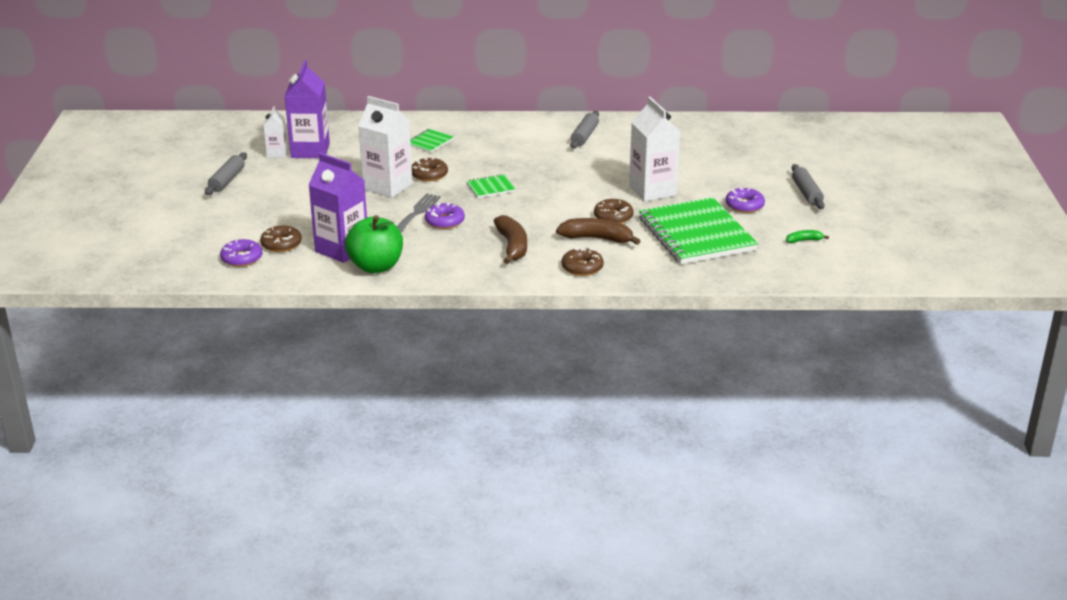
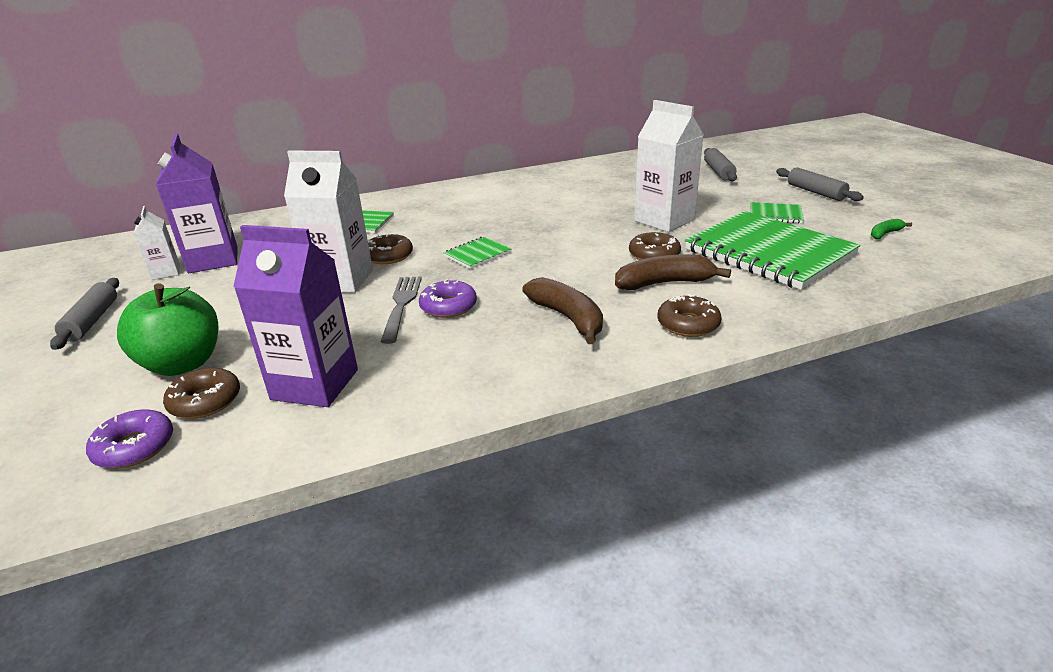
camera: 20 degrees left, 0 degrees up
green apple [345,215,403,273] -> green apple moved to [117,283,219,376]
grey rolling pin [571,111,599,149] -> grey rolling pin moved to [704,148,737,181]
purple donut [725,187,765,213] -> green notebook [750,202,804,224]

